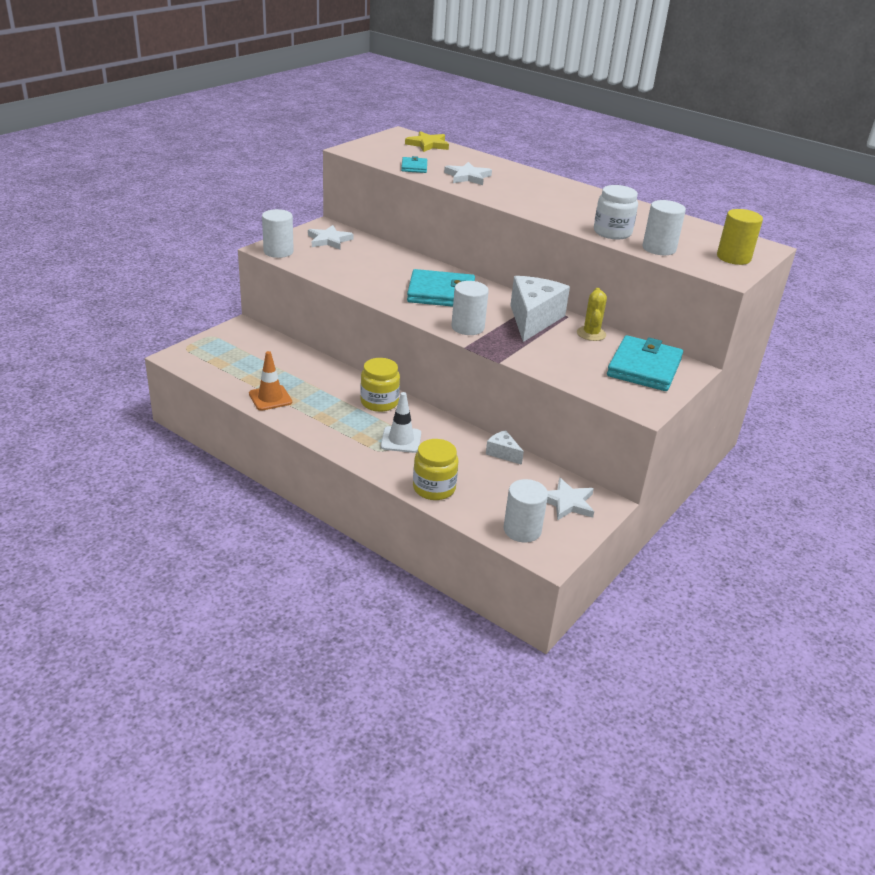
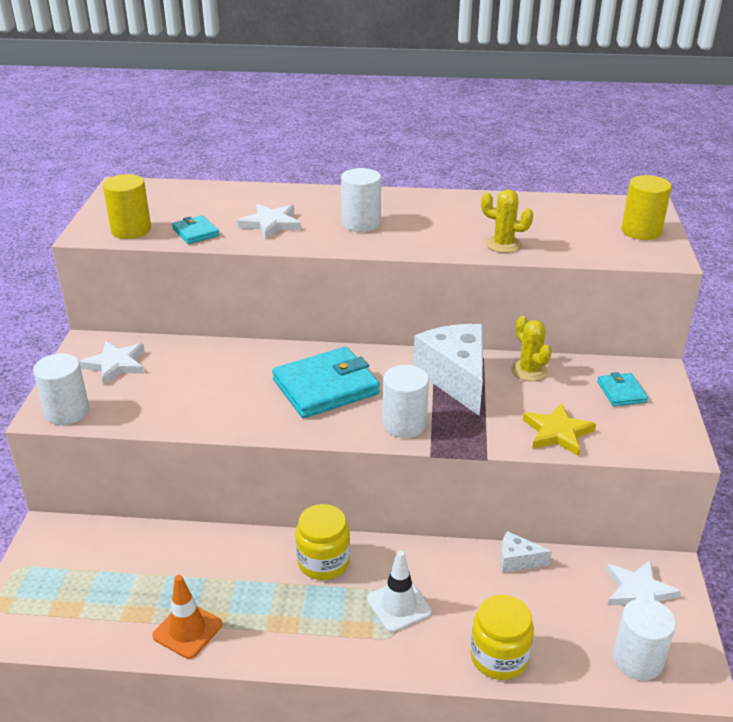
camera: 30 degrees left, 0 degrees up
yellow star [405,131,449,152] -> yellow star moved to [523,403,596,456]
white jar [594,185,638,239] -> yellow cactus [481,189,533,253]
turquoise wallet [607,335,683,391] -> turquoise wallet [597,372,648,406], size x0.49
white cylinder [643,200,686,255] -> white cylinder moved to [341,168,381,232]
none -> yellow cylinder [103,174,151,239]

